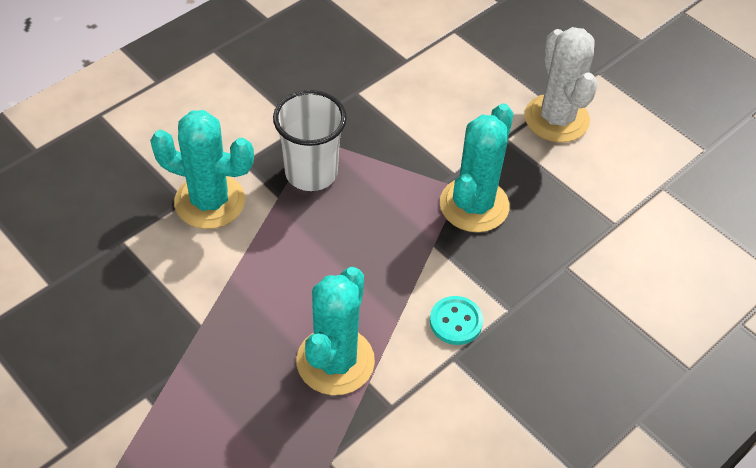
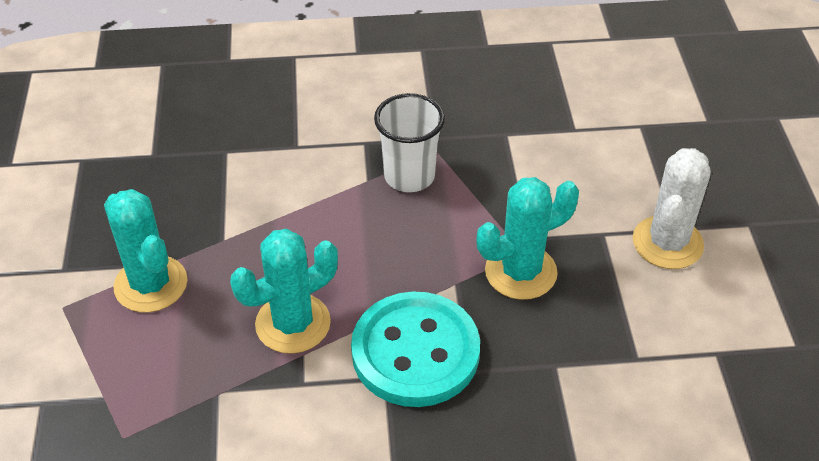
camera: 40 degrees right, 5 degrees down
turquoise cactus [150,110,254,229] -> turquoise cactus moved to [104,189,188,313]
turquoise button [430,296,483,345] -> turquoise button [351,292,480,407], size x2.38

